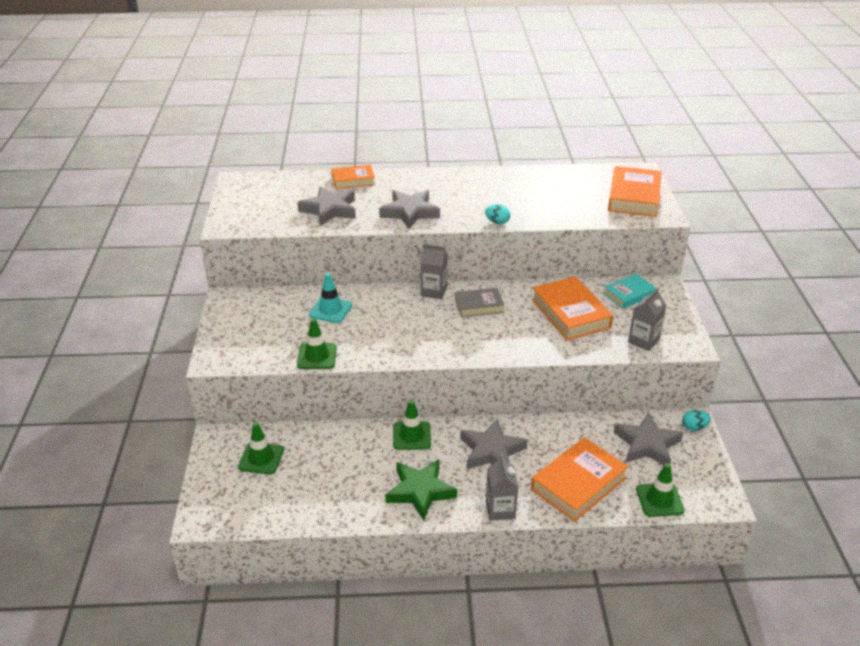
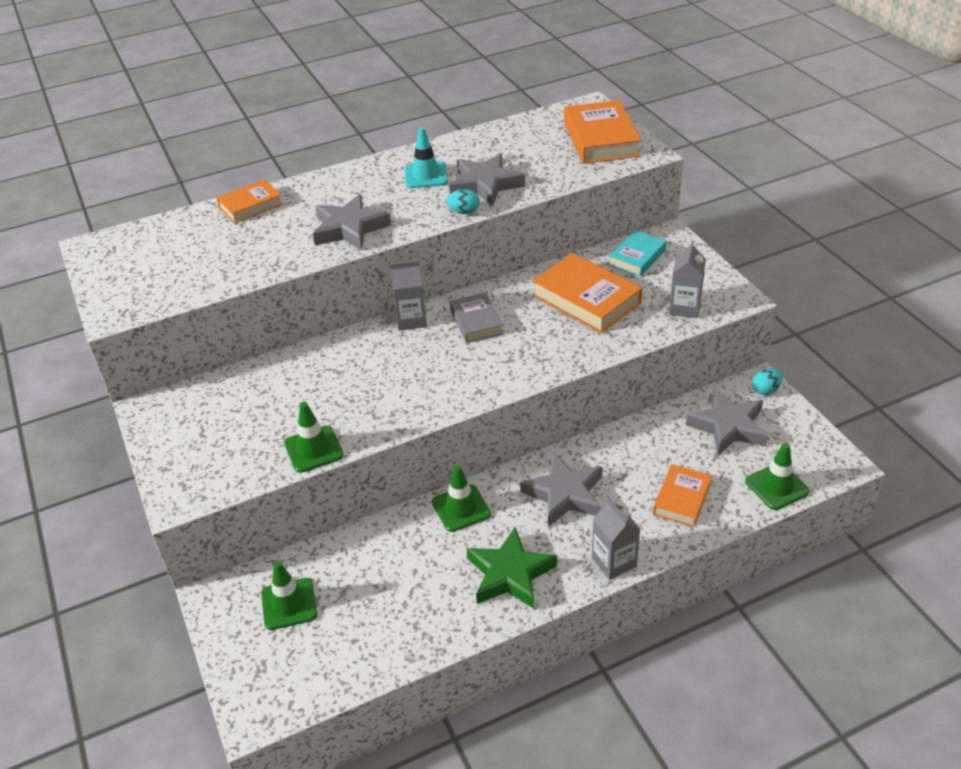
camera: 20 degrees left, 5 degrees up
grey star [297,186,356,226] -> grey star moved to [449,153,525,206]
turquoise traffic cone [309,273,352,323] -> turquoise traffic cone moved to [405,127,448,188]
grey book [455,288,505,317] -> grey book turned 75 degrees counterclockwise [450,292,503,343]
orange book [531,437,629,522] -> orange book [653,464,712,527], size x0.61

